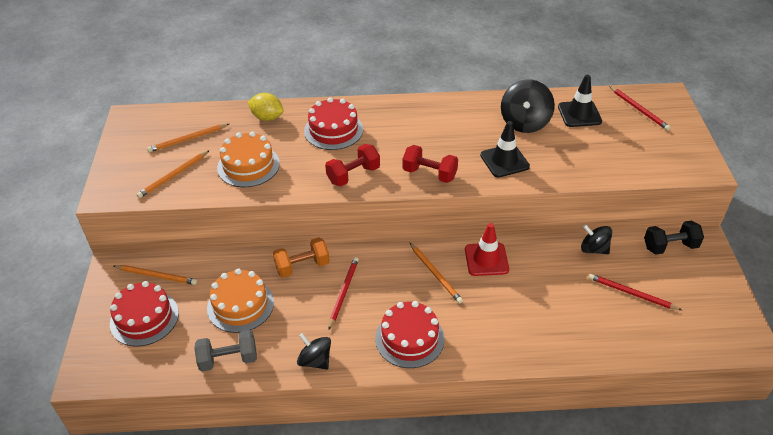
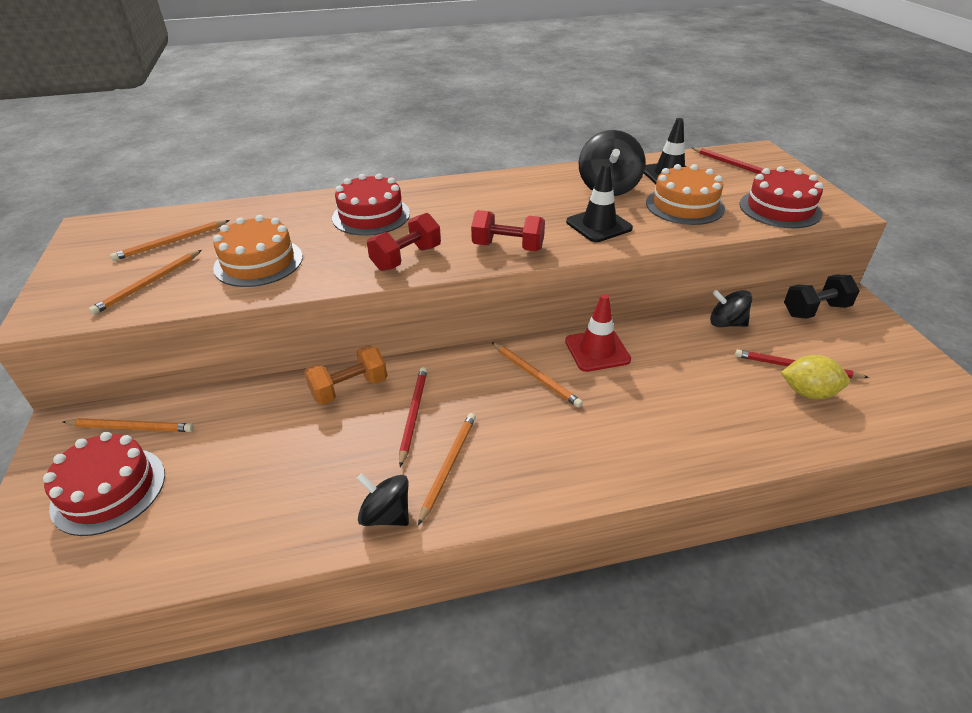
camera: 10 degrees left, 5 degrees down
grey dumbbell [194,330,257,372] -> none
orange cake [207,269,274,333] -> orange cake moved to [646,164,725,225]
yellow lemon [248,93,284,121] -> yellow lemon moved to [781,355,850,399]
red cake [375,301,444,368] -> red cake moved to [739,166,823,228]
none -> orange pencil [418,413,476,525]

